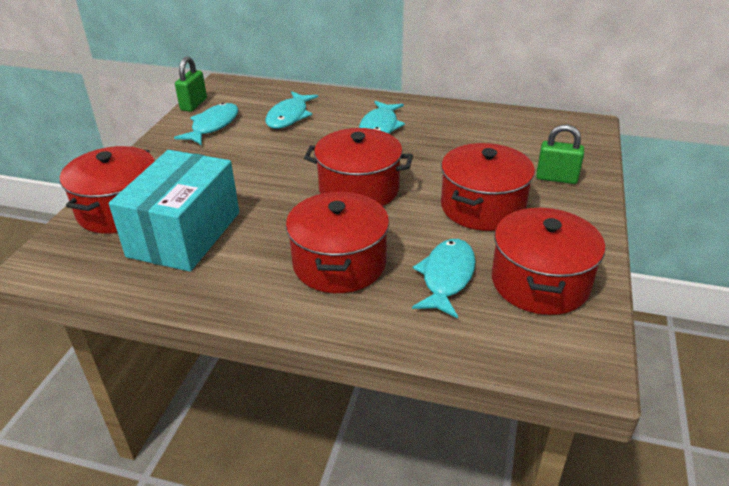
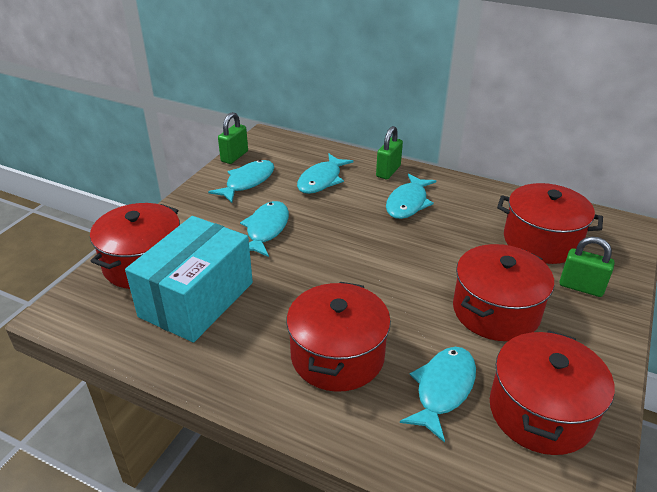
camera: 10 degrees right, 0 degrees up
red pot [304,128,413,206] -> red pot moved to [497,183,603,264]
none -> turquoise fish [240,201,289,257]
none -> green padlock [376,126,403,179]

